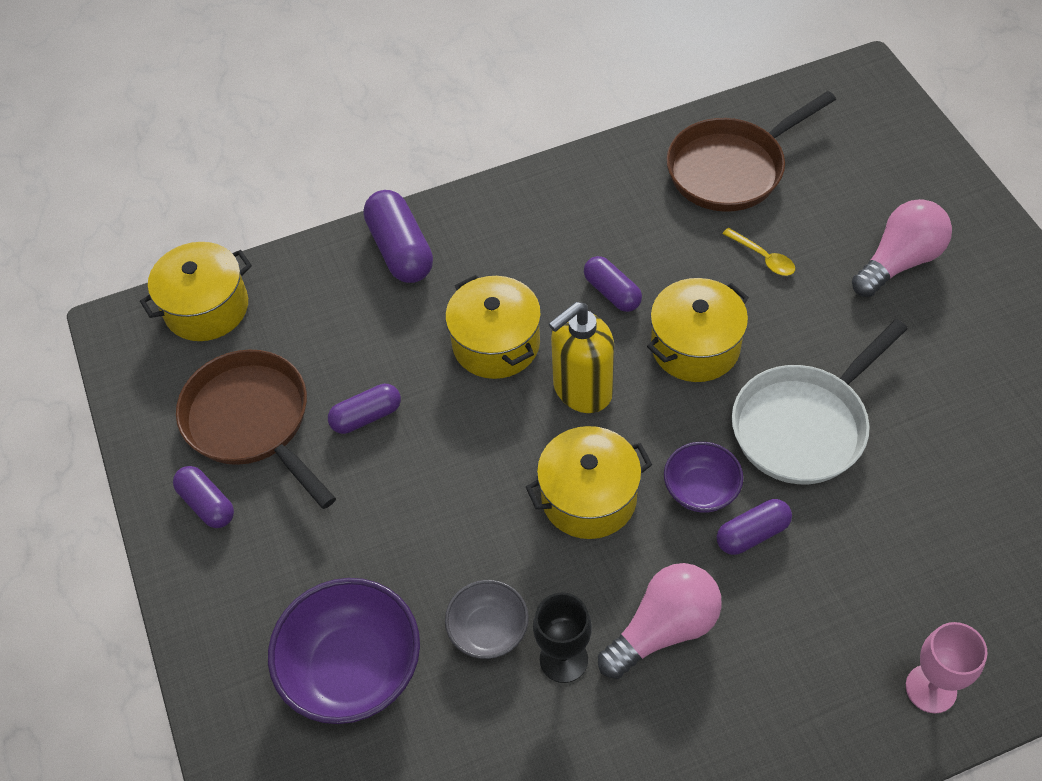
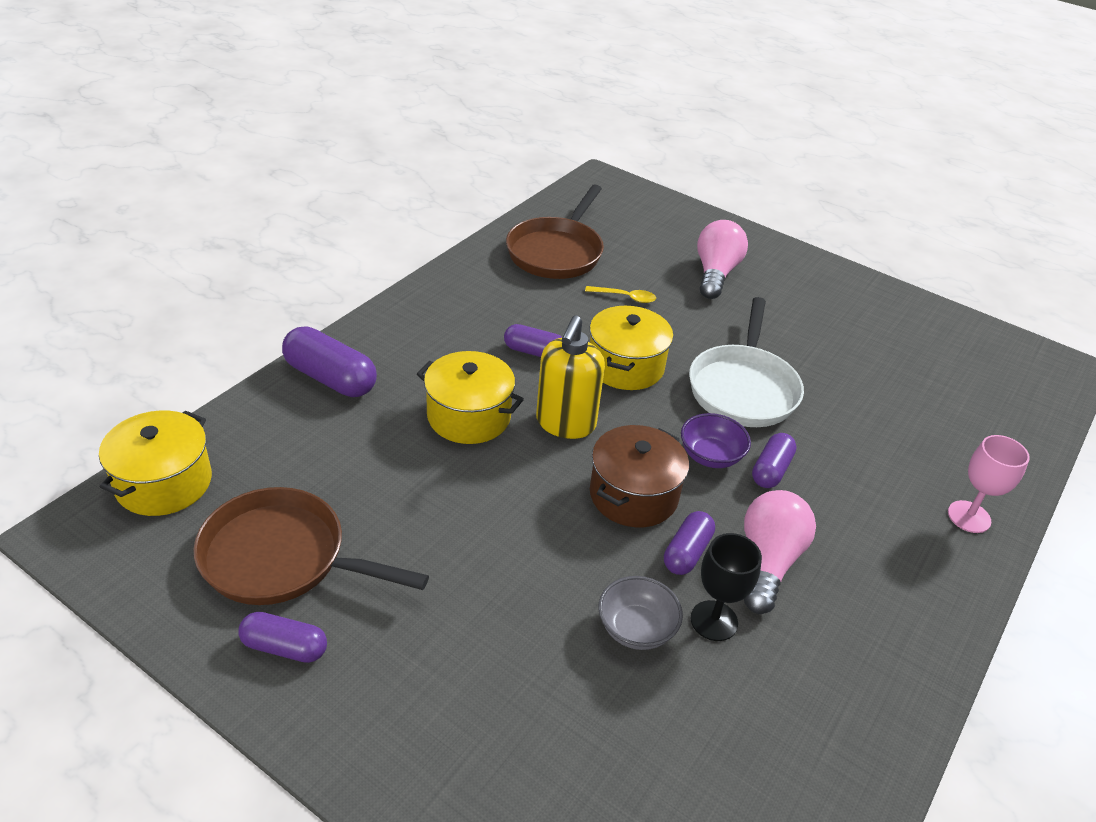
camera: 40 degrees left, 15 degrees down
purple bowl [268,578,420,724] -> none
purple capsule [328,384,401,434] -> purple capsule moved to [664,511,715,575]
yellow pot [526,426,652,539] -> brown pot [590,425,689,527]

